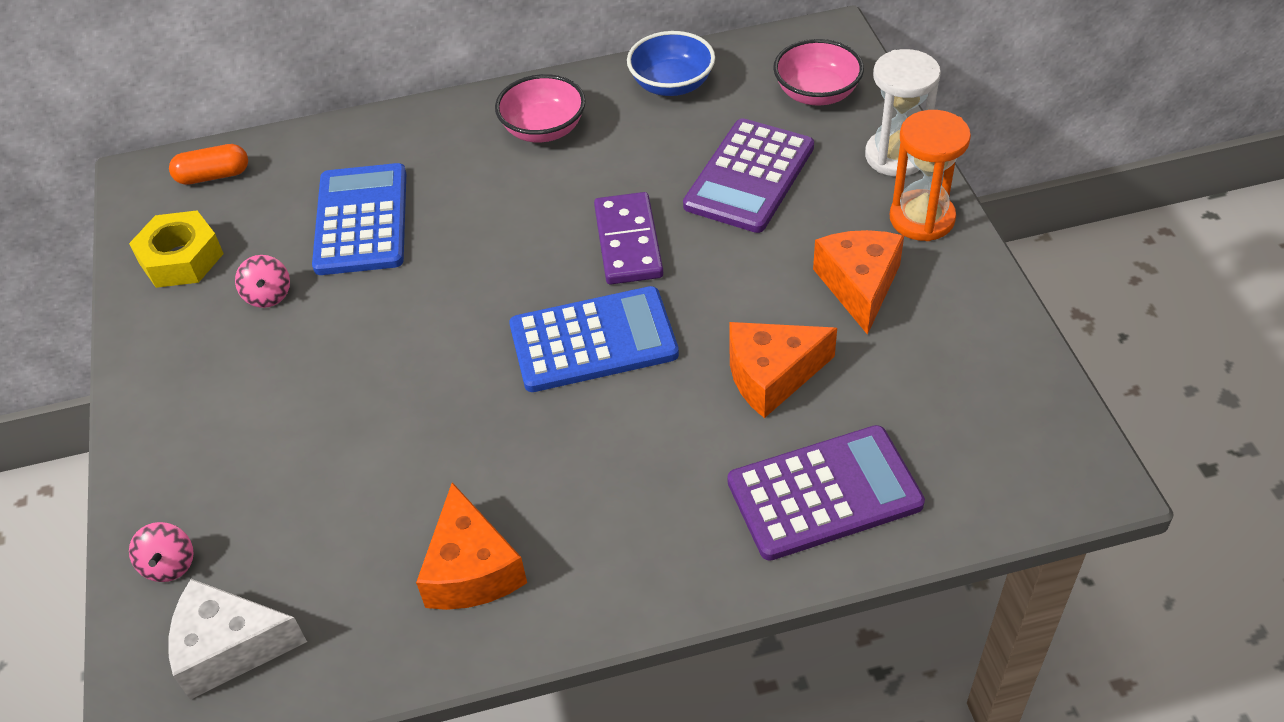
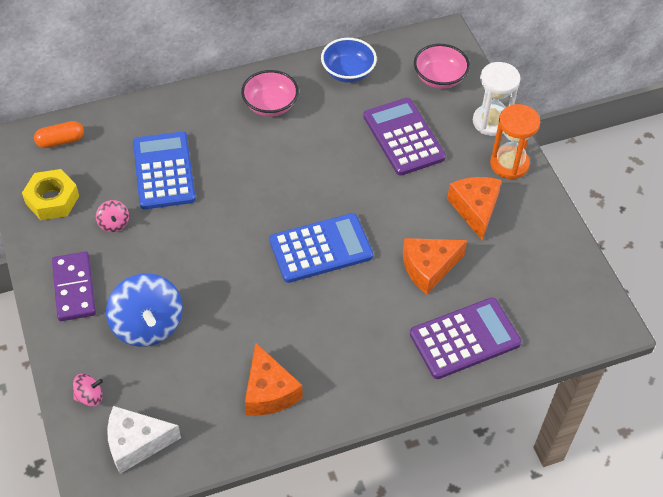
camera: 10 degrees left, 5 degrees up
pink spinning top [129,522,194,582] -> pink spinning top turned 90 degrees counterclockwise [73,374,103,407]
purple domino [594,192,663,285] -> purple domino moved to [52,251,96,321]
purple calculator [683,118,814,233] -> purple calculator turned 135 degrees clockwise [363,98,446,175]
none -> blue spinning top [106,273,183,347]

